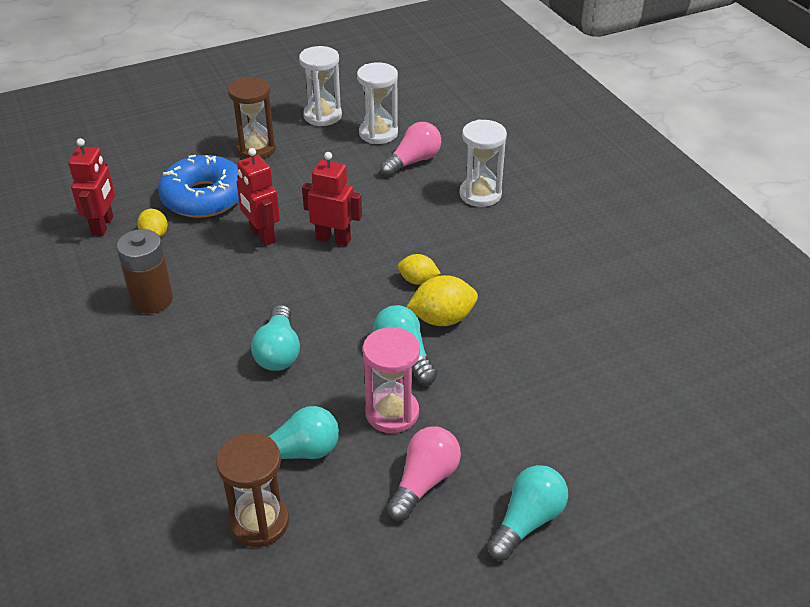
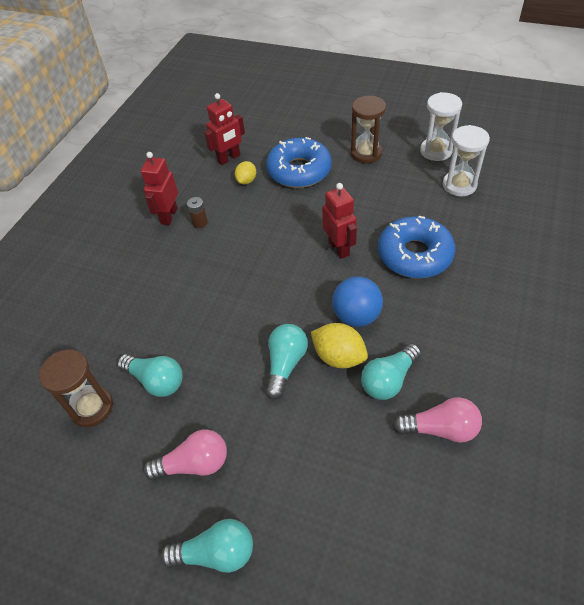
camera: 50 degrees right, 10 degrees up
brown battery [117,229,173,314] -> brown battery [187,197,208,228], size x0.52
red robot [237,148,280,246] -> red robot moved to [141,152,178,225]
turquoise light bulb [251,305,300,371] -> turquoise light bulb moved to [361,343,421,400]
pink hourglass [363,327,420,433] -> none
pink light bulb [380,122,441,177] -> pink light bulb moved to [393,397,482,443]
yellow lemon [398,254,441,285] -> blue ball [332,277,383,327]
white hourglass [459,119,507,207] -> none
none -> blue donut [378,216,455,278]

